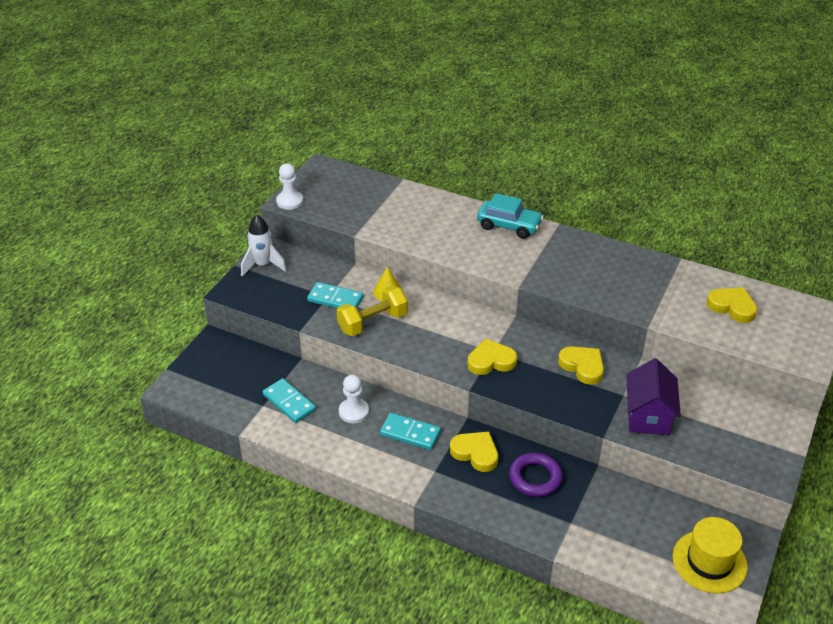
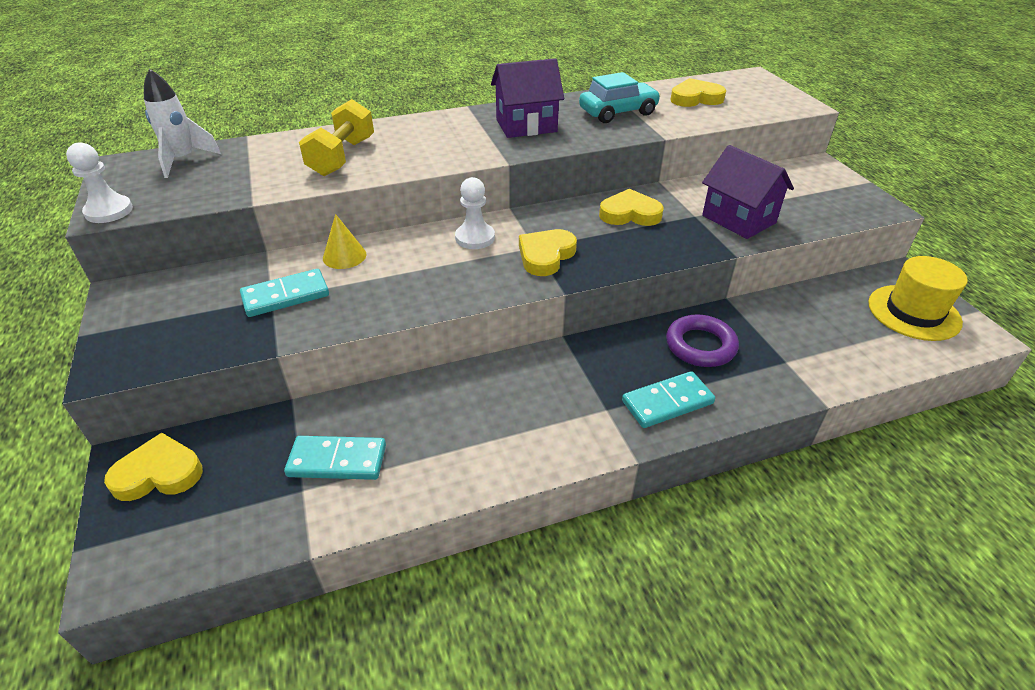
camera: 45 degrees left, 0 degrees up
white rocket [241,215,287,276] -> white rocket moved to [144,69,222,178]
yellow dumbbell [337,286,408,336] -> yellow dumbbell moved to [299,99,374,176]
white pawn [339,375,369,423] -> white pawn moved to [455,177,495,249]
turquoise domino [380,413,441,450] -> turquoise domino moved to [622,371,715,428]
yellow heart [450,432,498,472] -> yellow heart moved to [104,433,203,501]
turquoise car [477,193,544,239] -> turquoise car moved to [579,72,661,123]
none -> purple house [491,58,564,138]

